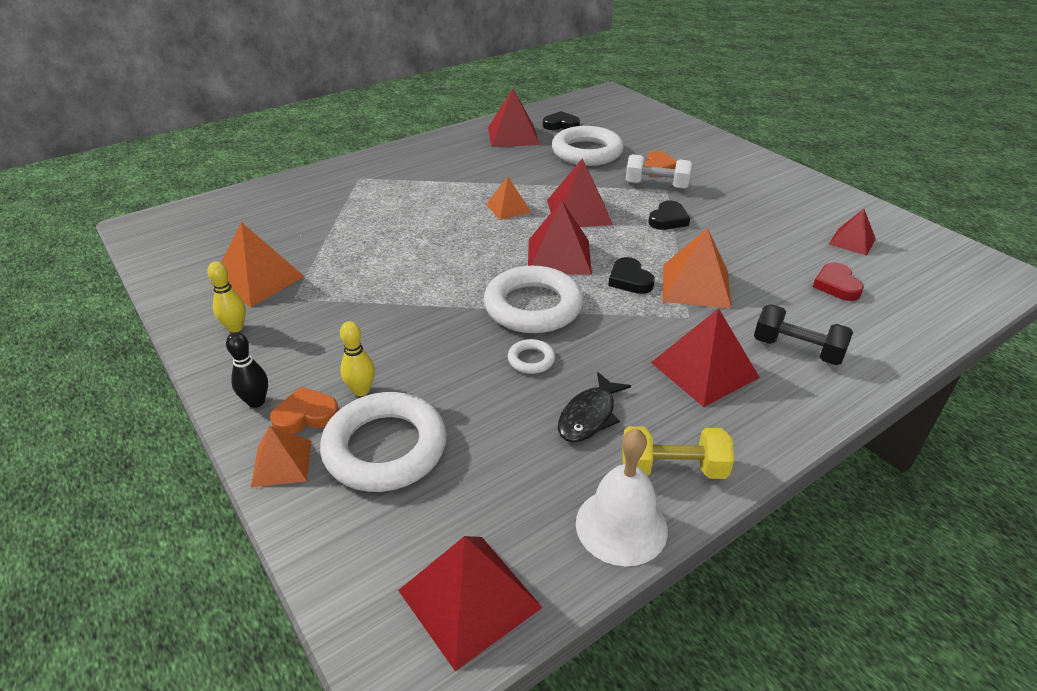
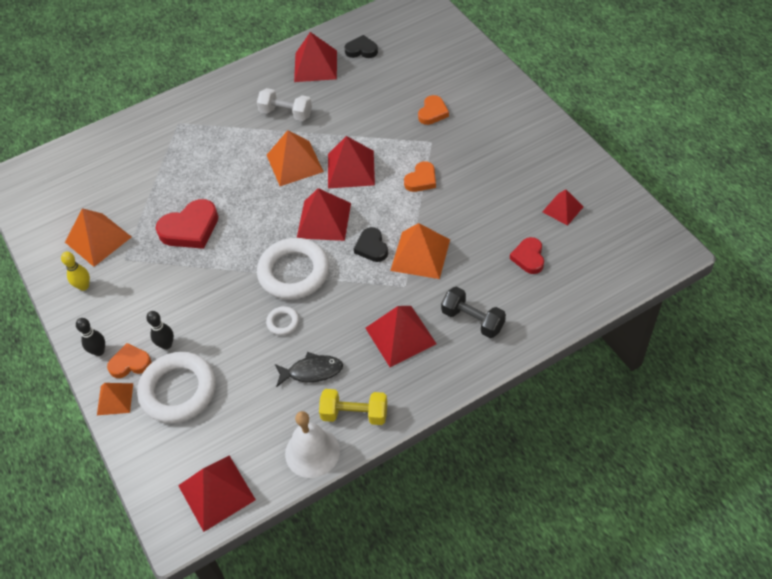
camera: 10 degrees right, 15 degrees up
yellow bowling pin [340,321,375,396] -> black bowling pin [146,311,174,349]
orange pyramid [486,177,531,220] -> orange pyramid [267,130,324,186], size x1.63
white ring [552,126,624,166] -> none
black fish [558,372,631,442] -> black fish turned 135 degrees counterclockwise [275,352,343,387]
white dumbbell [626,154,692,189] -> white dumbbell moved to [257,88,312,121]
black heart [648,201,690,230] -> orange heart [404,161,436,192]
none -> red heart [156,199,219,249]

